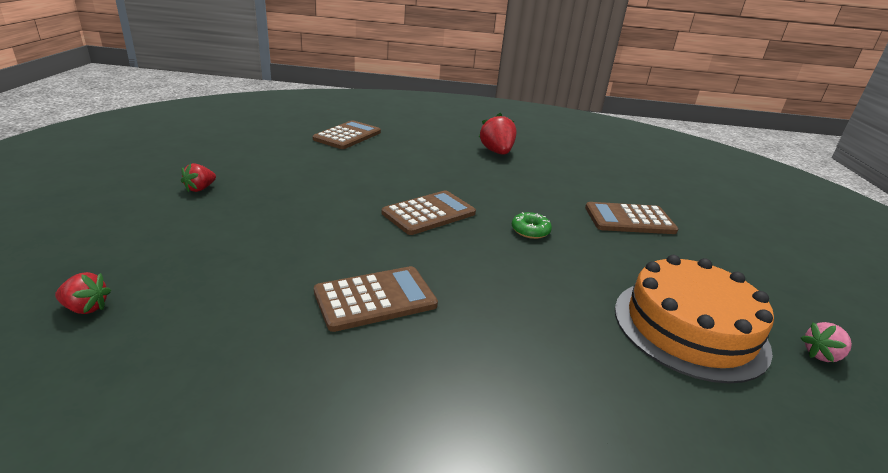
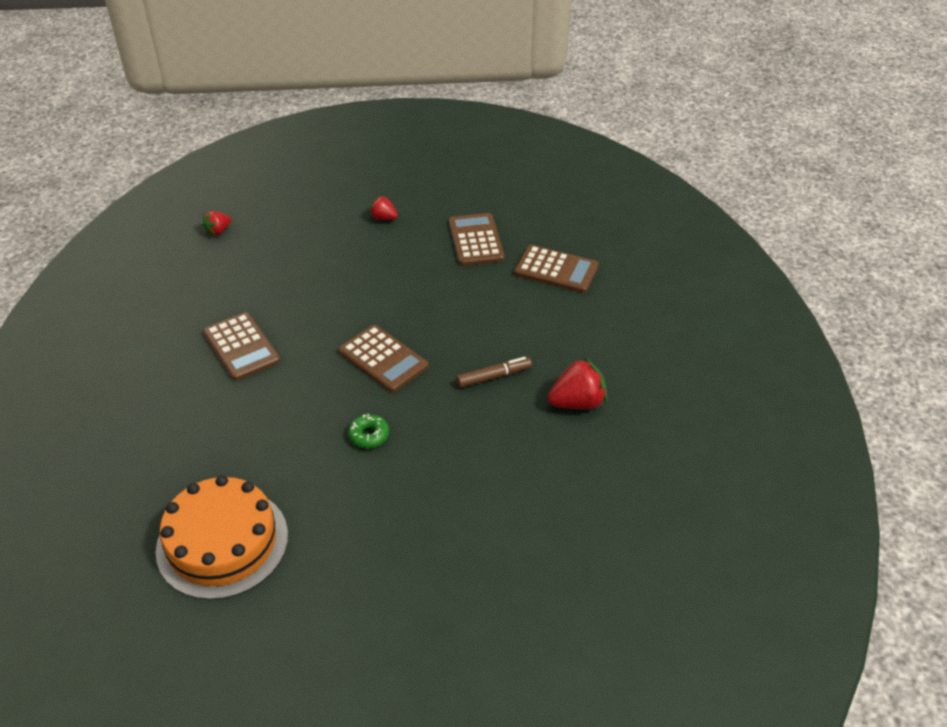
camera: 85 degrees right, 15 degrees up
red strawberry [55,272,111,314] -> red strawberry turned 45 degrees clockwise [203,211,231,235]
brown calculator [585,202,678,234] -> brown calculator moved to [449,213,504,266]
pink strawberry [801,322,852,362] -> none
none -> brown marker [456,357,532,388]

